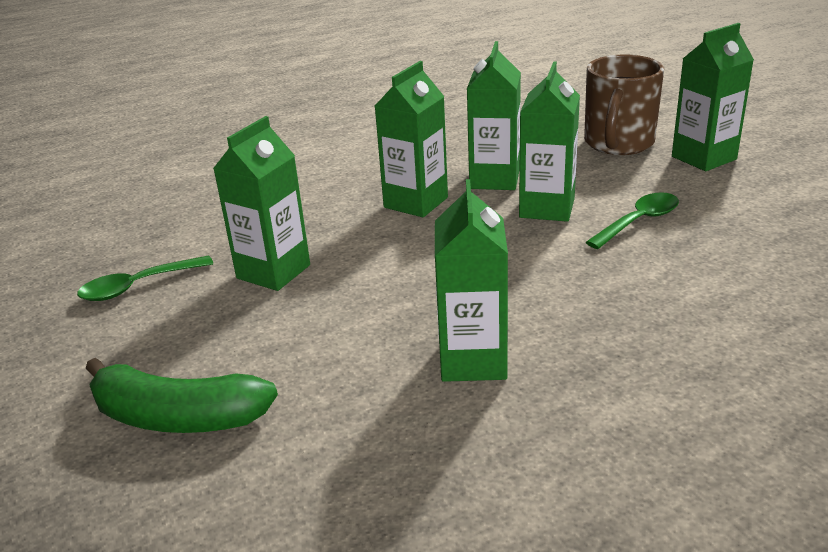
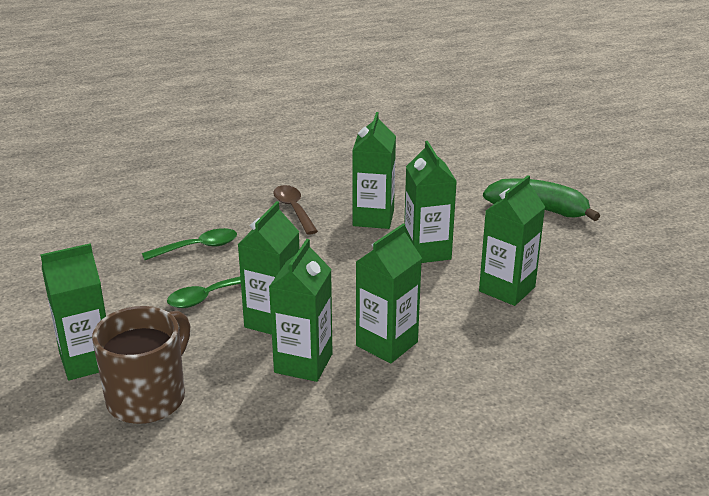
camera: 175 degrees left, 0 degrees up
green spoon [77,255,213,301] -> green spoon moved to [142,228,237,260]
none -> brown spoon [273,185,318,235]
none -> green carton [404,141,457,263]

